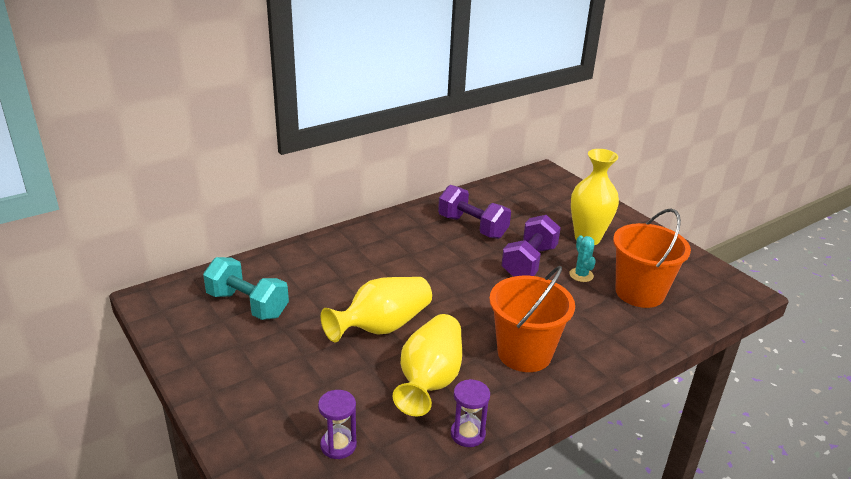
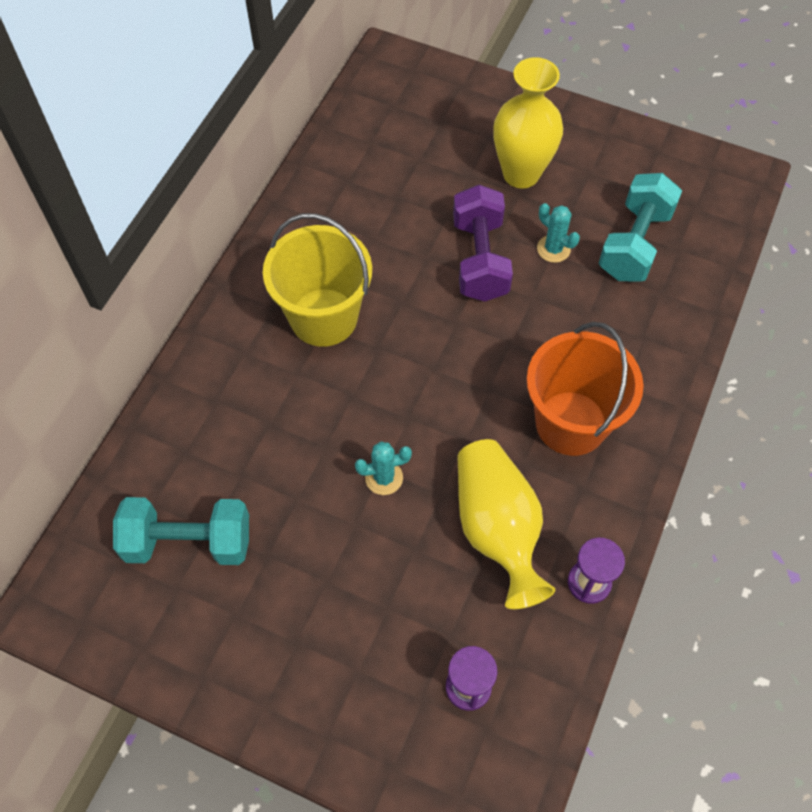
camera: 30 degrees left, 30 degrees up
yellow vase [321,277,432,342] -> turquoise cactus [355,441,412,495]
purple dumbbell [438,185,511,239] -> none
orange bucket [613,209,691,308] -> turquoise dumbbell [599,173,682,282]
none -> yellow bucket [263,213,372,347]

